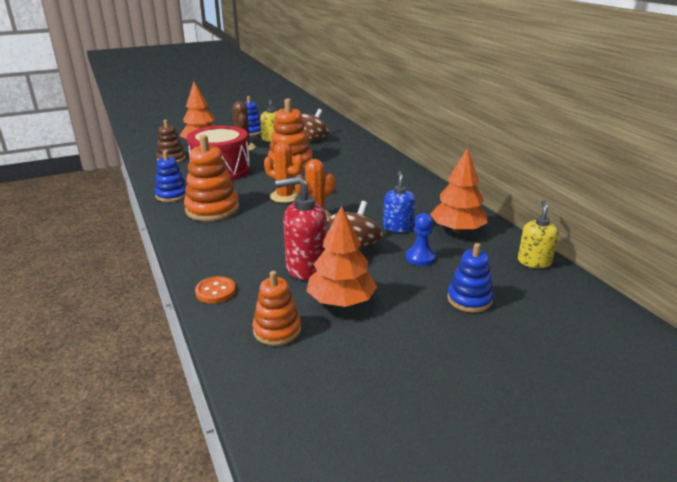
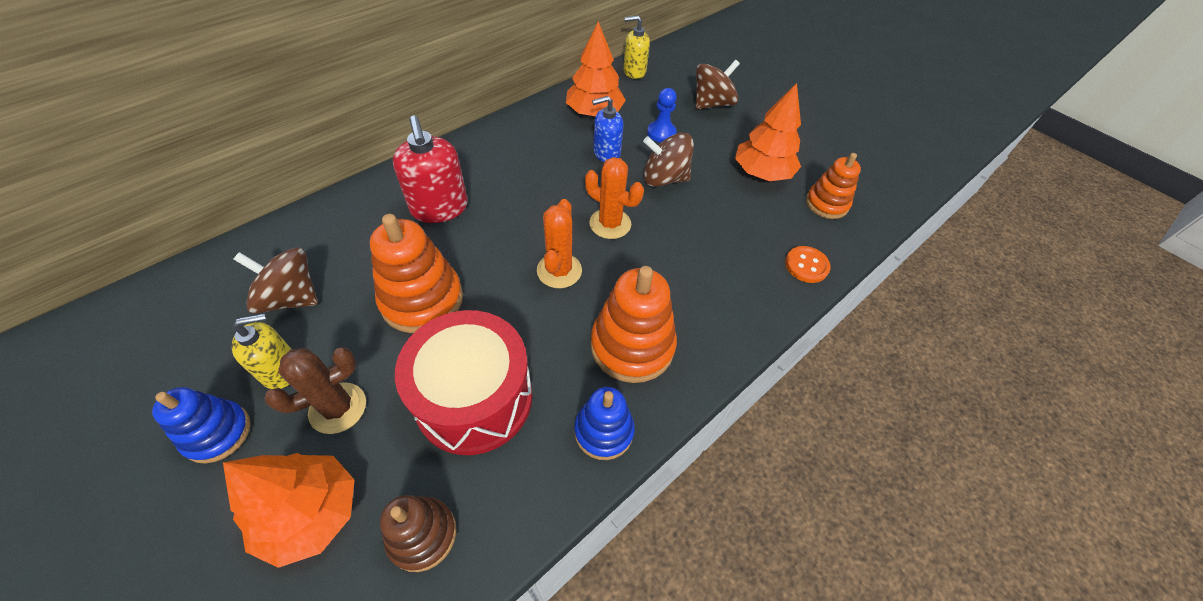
camera: 110 degrees left, 25 degrees up
red soap dispenser [275,176,327,280] -> red soap dispenser moved to [393,116,468,223]
blue stacking toy [447,243,494,313] -> brown spinning top [695,60,740,109]

